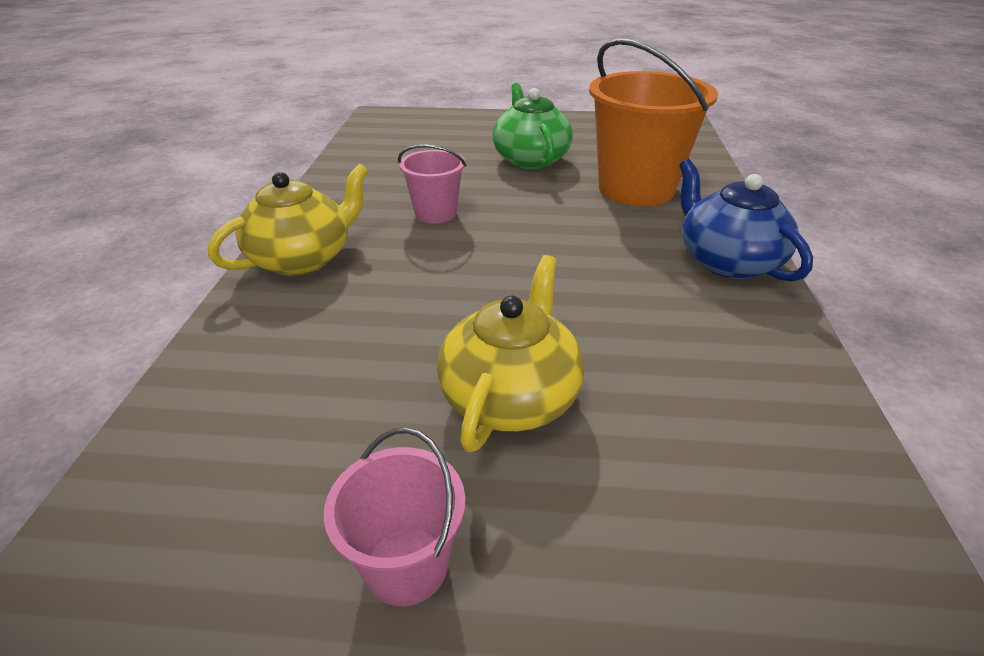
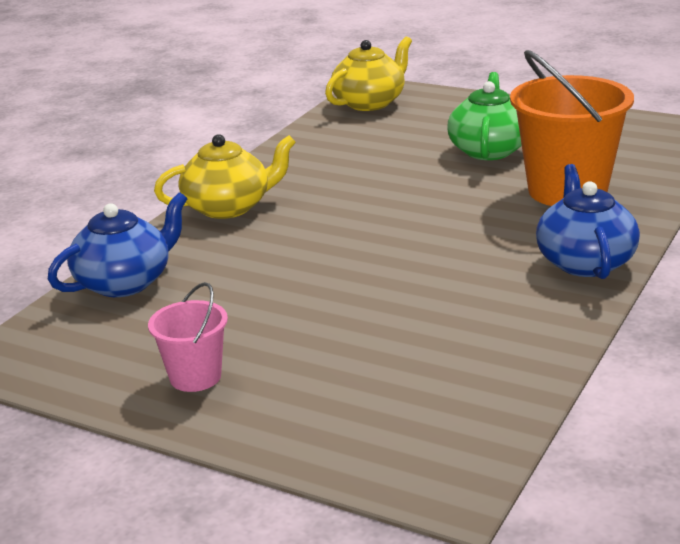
camera: 25 degrees right, 10 degrees down
pink bucket [398,145,466,224] -> none
yellow teapot [437,255,585,453] -> yellow teapot moved to [325,36,412,111]
none -> blue teapot [48,192,187,297]

